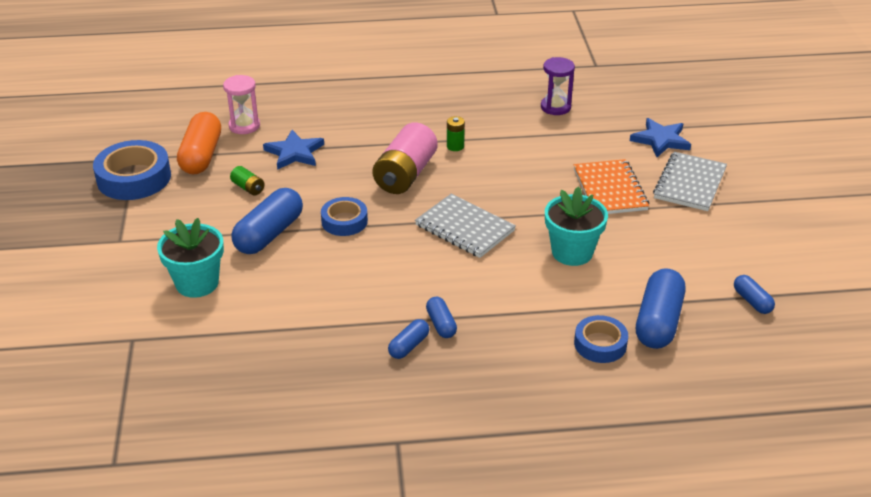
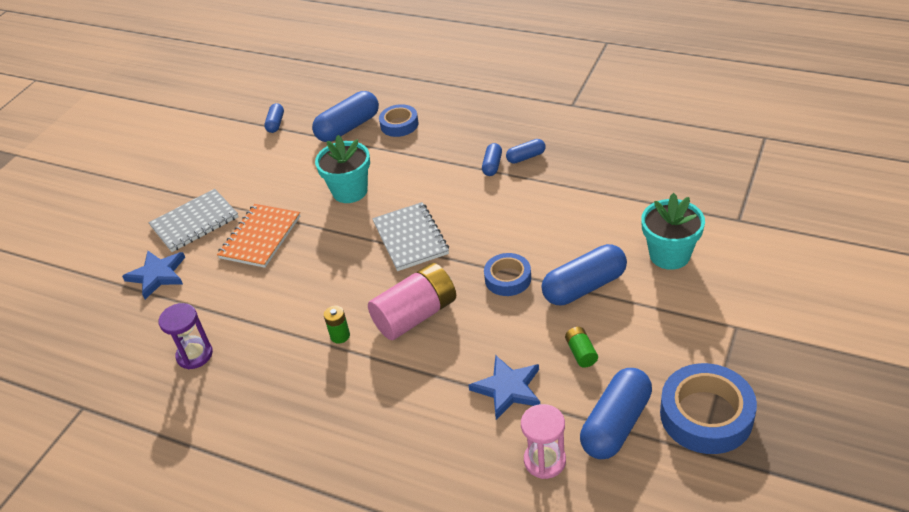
camera: 145 degrees left, 5 degrees up
orange capsule [177,112,221,175] -> blue capsule [580,368,652,459]

